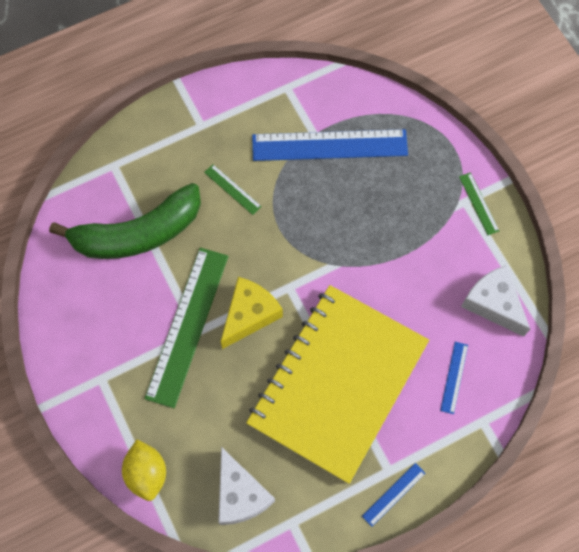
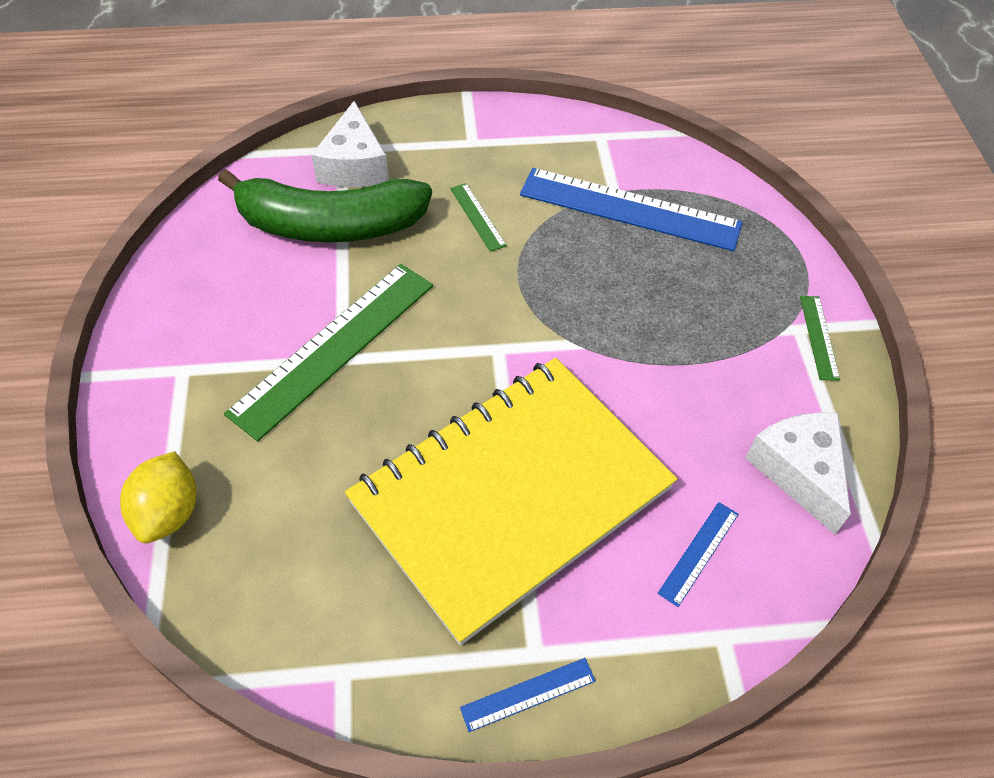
camera: 20 degrees right, 15 degrees down
white cheese [218,447,275,525] -> white cheese moved to [311,101,389,187]
yellow cheese [221,277,283,349] -> none

